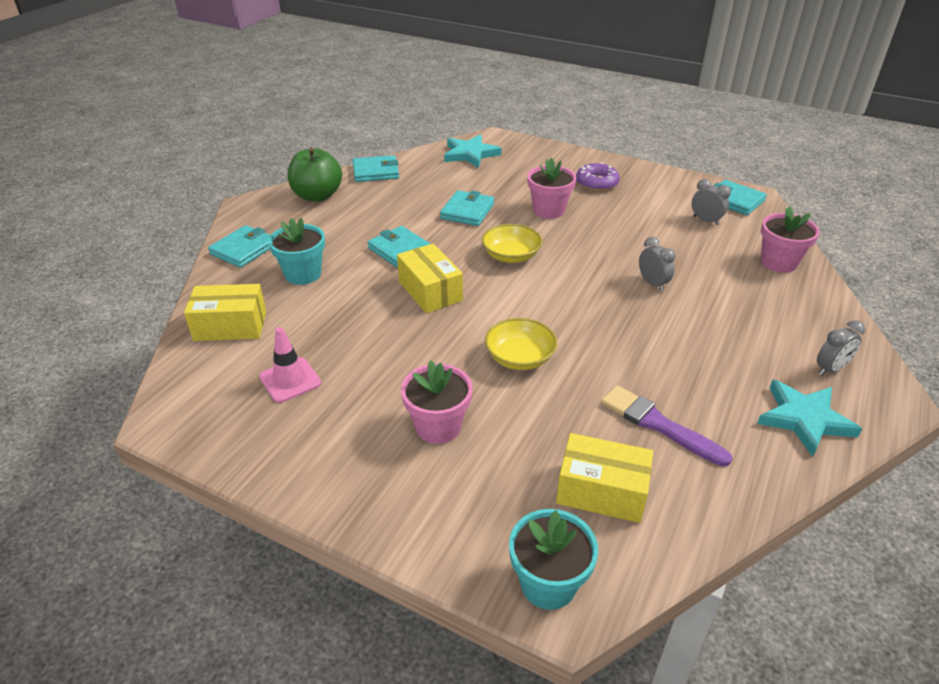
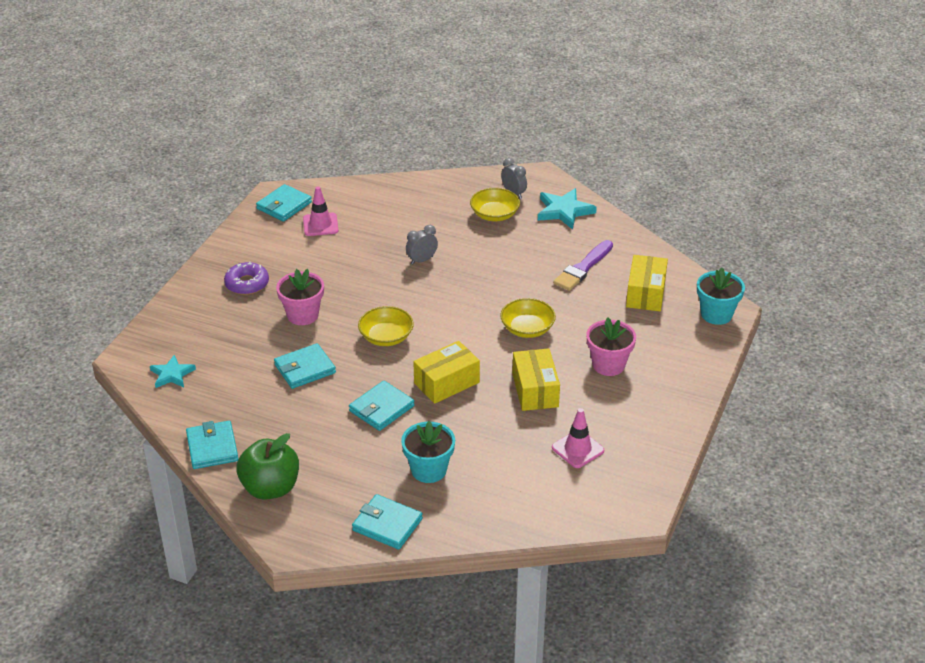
camera: 95 degrees left, 0 degrees up
yellow box [184,284,266,341] -> yellow box moved to [512,348,560,411]
turquoise wallet [440,190,494,226] -> turquoise wallet turned 45 degrees counterclockwise [274,343,336,389]
turquoise star [444,134,502,168] -> turquoise star [150,355,196,388], size x0.66
grey clock [692,179,731,225] -> pink traffic cone [303,186,339,236]
pink flower pot [761,206,820,273] -> none
none -> yellow bowl [470,188,520,221]

